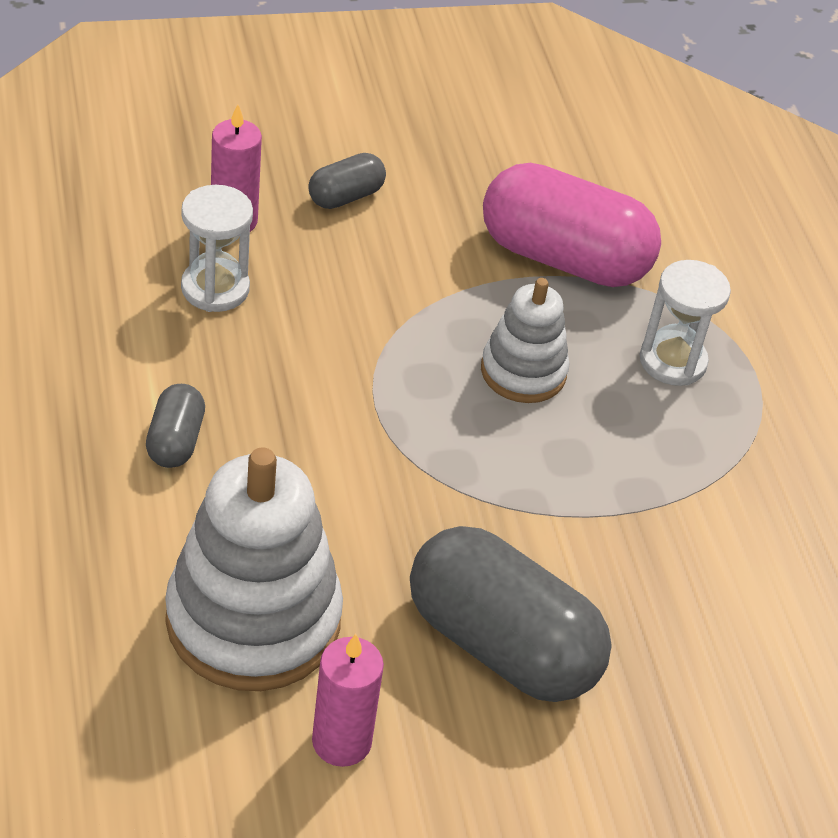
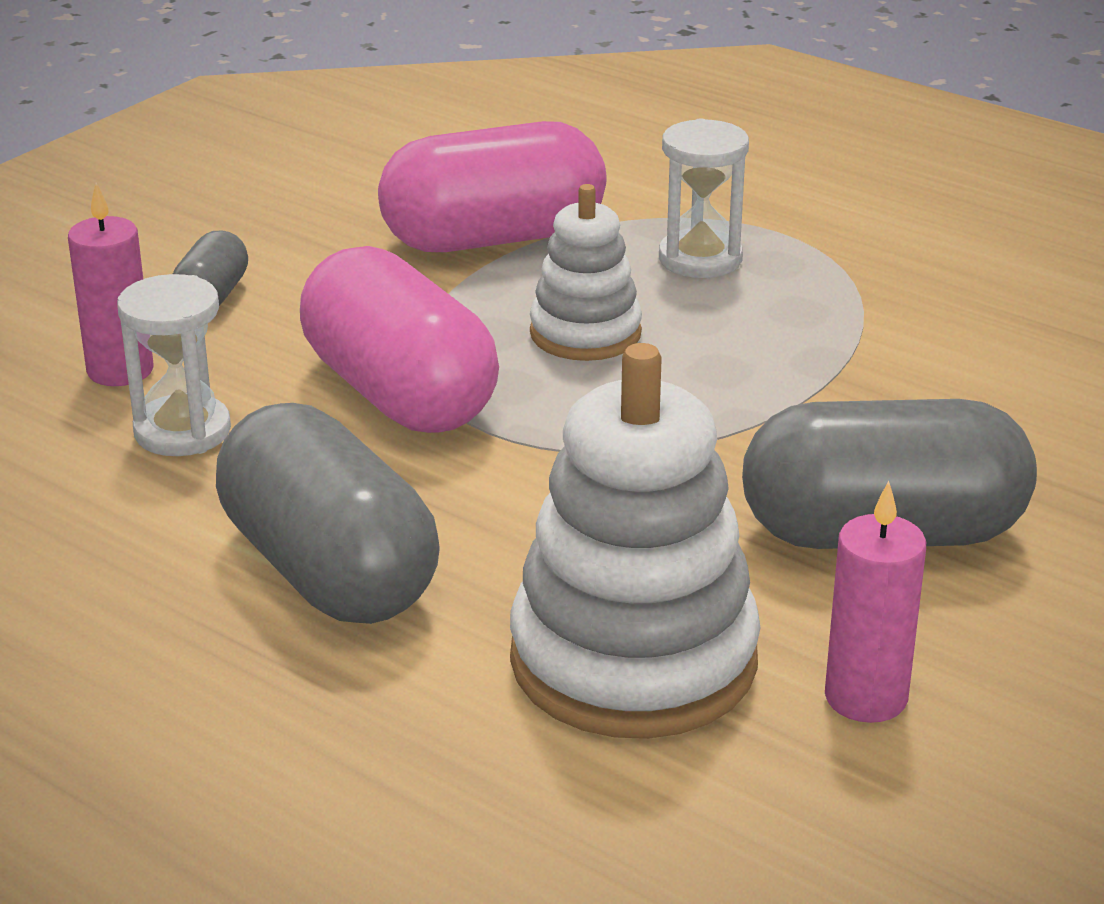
camera: 35 degrees left, 15 degrees down
grey capsule [146,384,205,468] -> grey capsule [216,403,440,624], size x2.12
none -> pink capsule [300,246,499,433]

